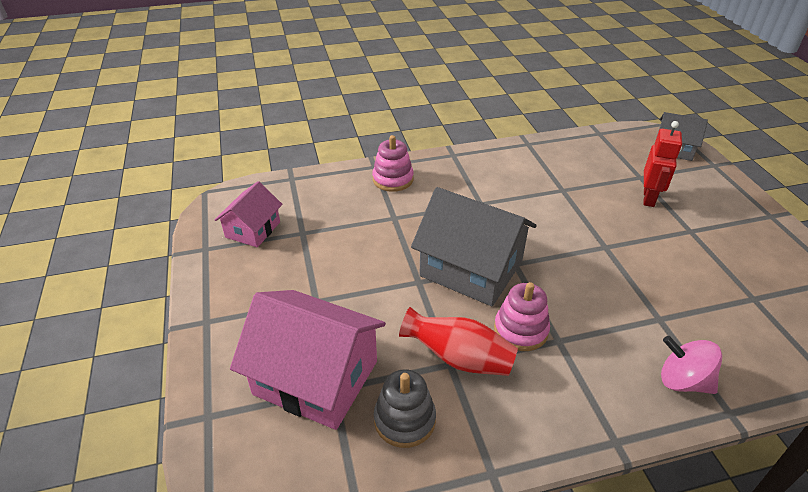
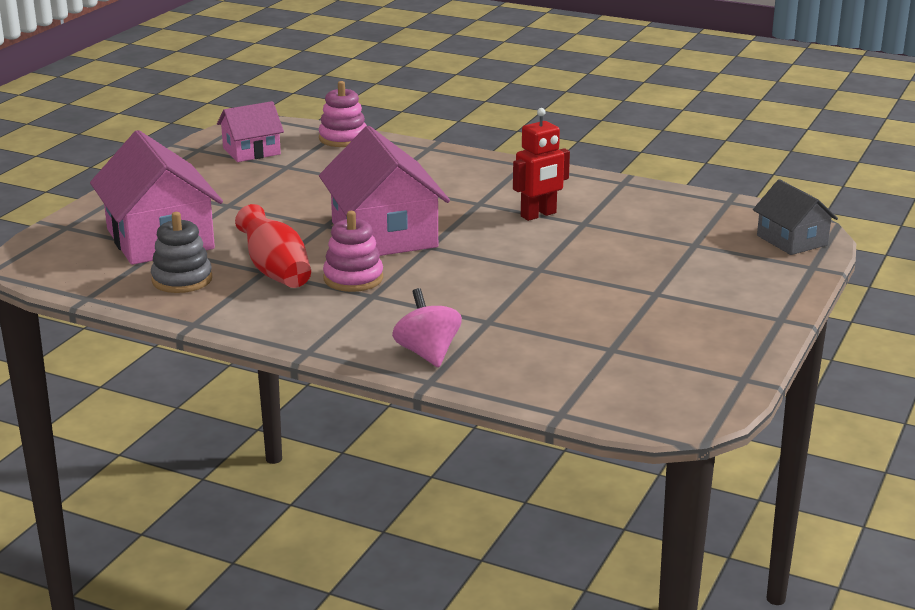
camera: 40 degrees right, 15 degrees down
pink stacking toy [372,135,414,192] -> pink stacking toy moved to [319,81,367,147]
grey house [411,187,537,306] -> pink house [319,126,450,256]
red robot [643,121,682,207] -> red robot moved to [513,108,570,221]

